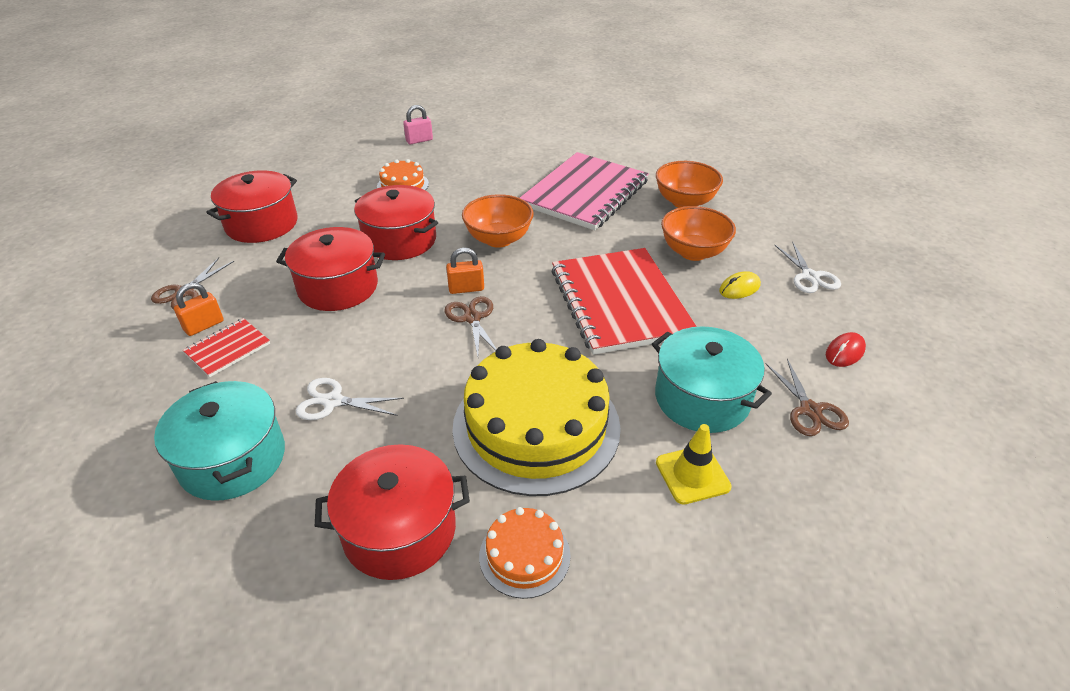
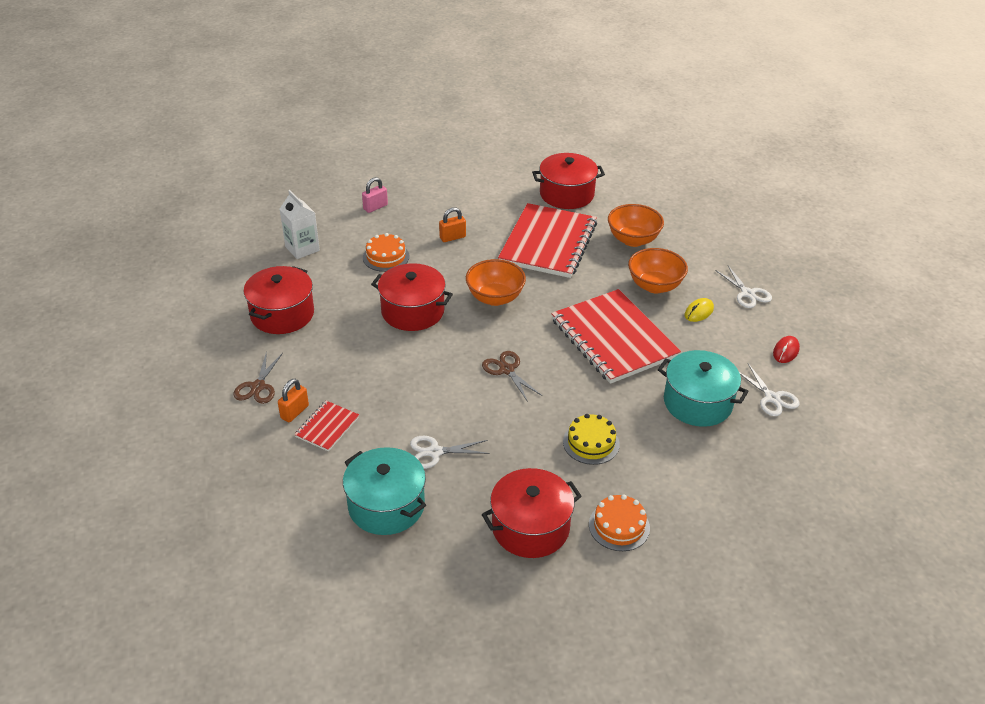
camera: 15 degrees left, 0 degrees up
red pot [276,227,385,311] -> red pot moved to [532,153,605,209]
orange padlock [446,248,484,294] -> orange padlock moved to [439,207,466,242]
yellow cake [452,339,621,496] -> yellow cake [563,414,620,465], size x0.46
pink notebook [520,152,649,230] -> red notebook [498,203,597,278]
yellow traffic cone [656,424,732,505] -> none
brown scissors [766,359,849,436] -> white scissors [739,363,800,416]
none -> white carton [280,190,320,259]

